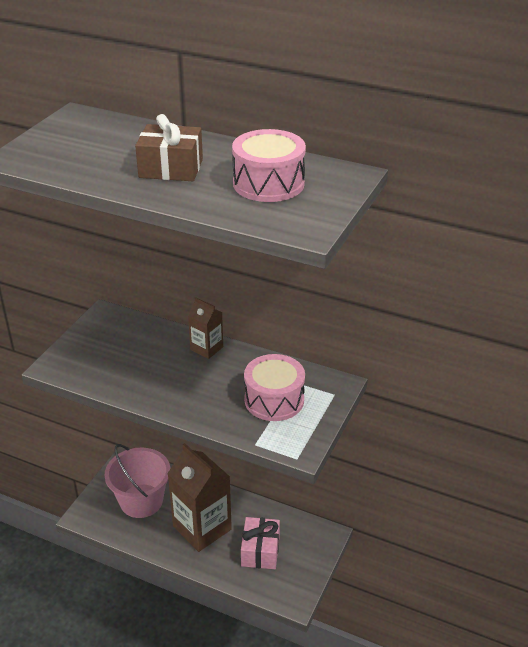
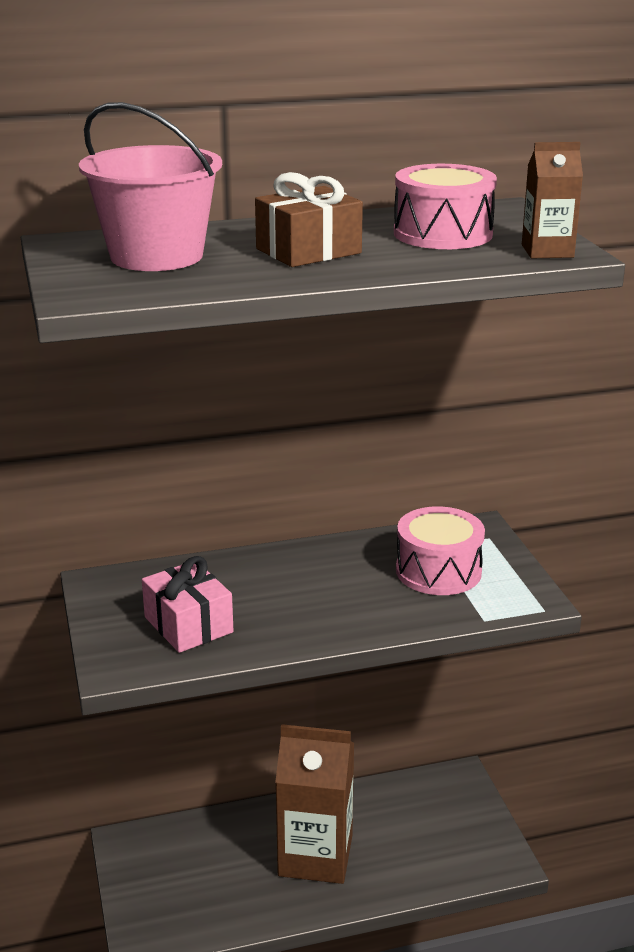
camera: 40 degrees left, 10 degrees down
pink bucket [105,444,171,518] -> pink bucket moved to [79,102,222,271]
brown carton [188,297,223,359] -> brown carton moved to [522,142,583,258]
pink gift [241,517,280,569] -> pink gift moved to [142,556,233,653]

